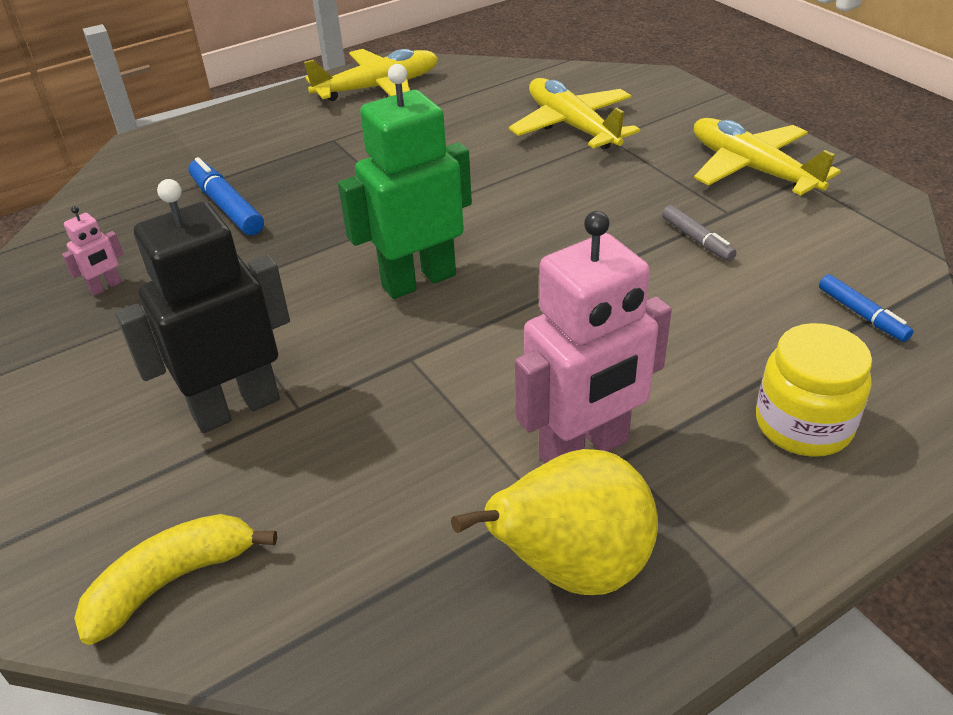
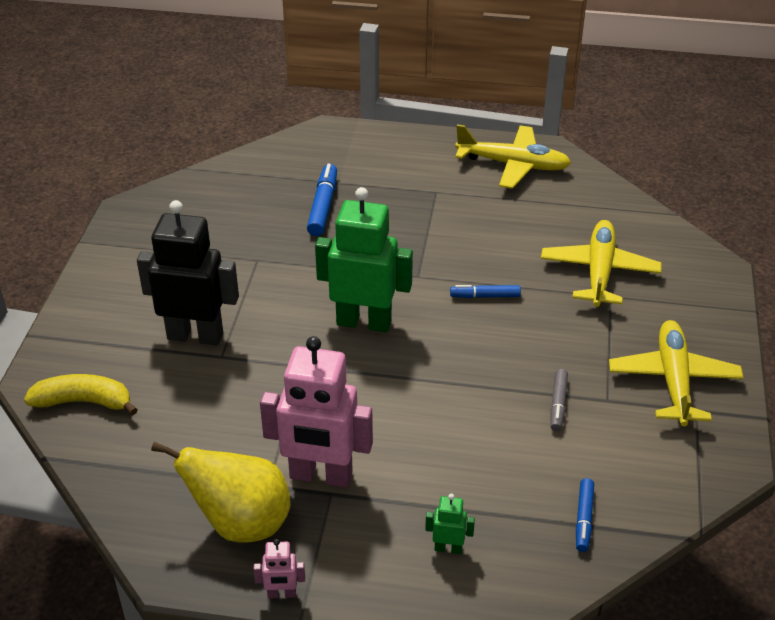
camera: 40 degrees right, 0 degrees up
pink robot [62,206,123,296] -> pink robot moved to [253,539,305,598]
yellow jar [756,323,872,457] -> green robot [425,494,475,554]
none -> blue marker [450,285,521,298]

